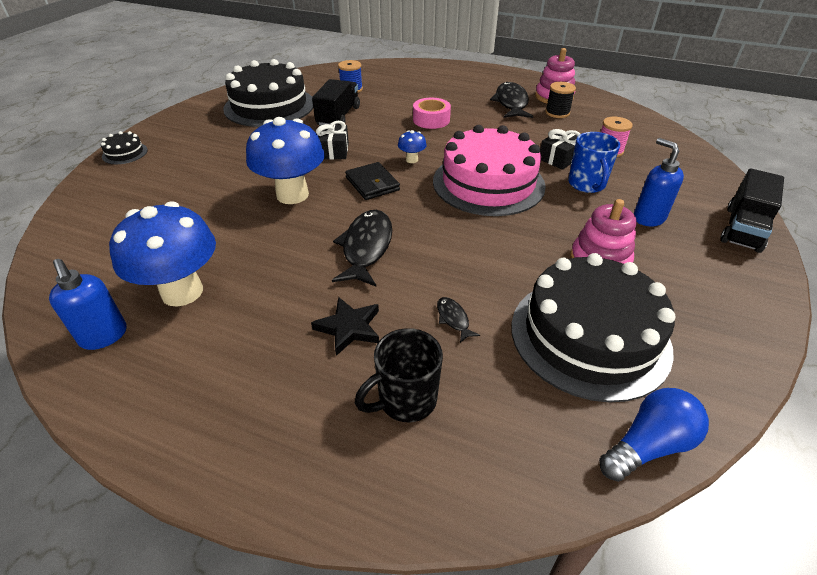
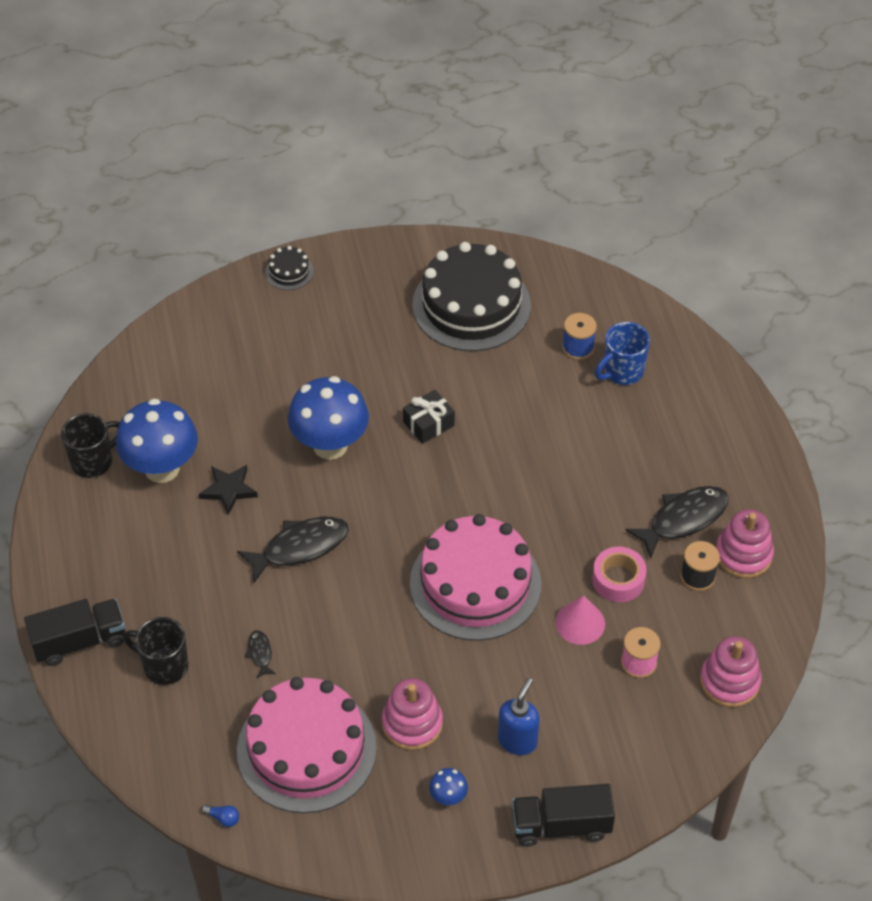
camera: 55 degrees right, 10 degrees up
blue soap dispenser [49,259,127,350] -> black mug [61,413,120,478]
black star [311,297,379,356] -> black star moved to [199,465,258,515]
black truck [312,79,360,125] -> black truck moved to [24,599,125,666]
black wallet [345,162,400,200] -> none
blue mushroom [398,130,427,163] -> blue mushroom moved to [429,768,468,805]
pink tape [413,98,451,129] -> pink tape moved to [592,547,646,602]
black fish [437,297,480,343] -> black fish turned 45 degrees counterclockwise [245,630,276,679]
black cake [511,253,675,403] -> pink cake [237,677,377,813]
black gift [540,129,580,170] -> pink cone [555,595,605,645]
blue mug [568,132,620,193] -> blue mug moved to [595,322,650,385]
blue light bulb [599,388,709,482] -> blue light bulb [201,804,239,827], size x0.46
none -> pink stacking toy [700,636,761,707]

